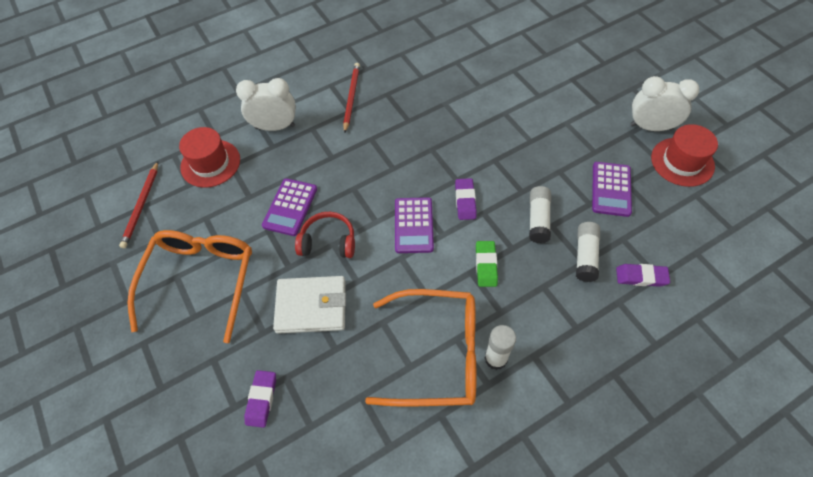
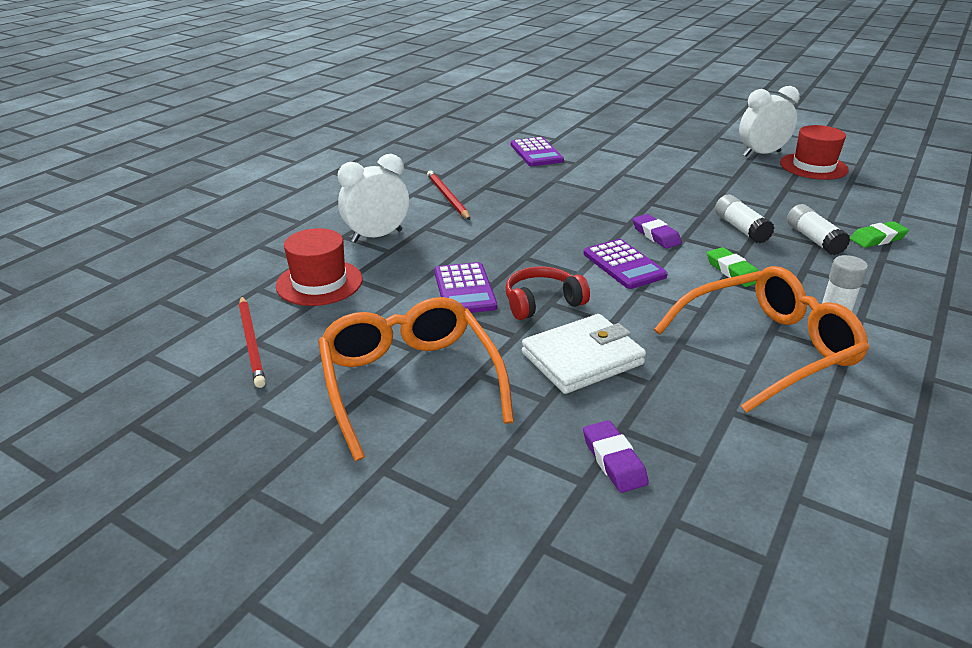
camera: 30 degrees left, 25 degrees down
purple calculator [592,162,632,217] -> purple calculator moved to [511,137,564,166]
purple eraser [616,264,670,287] -> green eraser [850,221,909,248]

